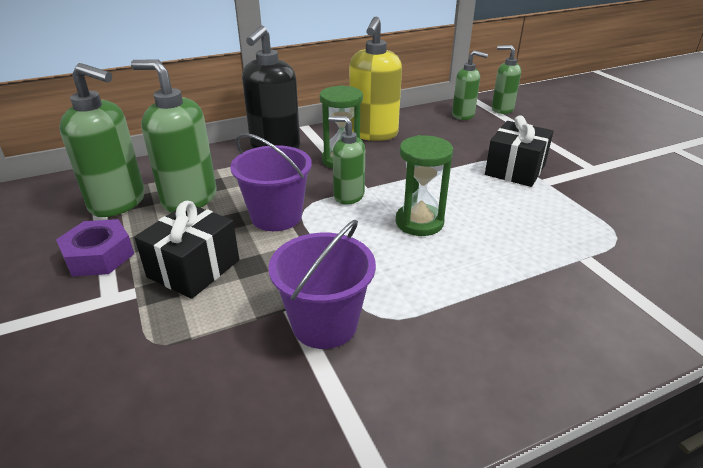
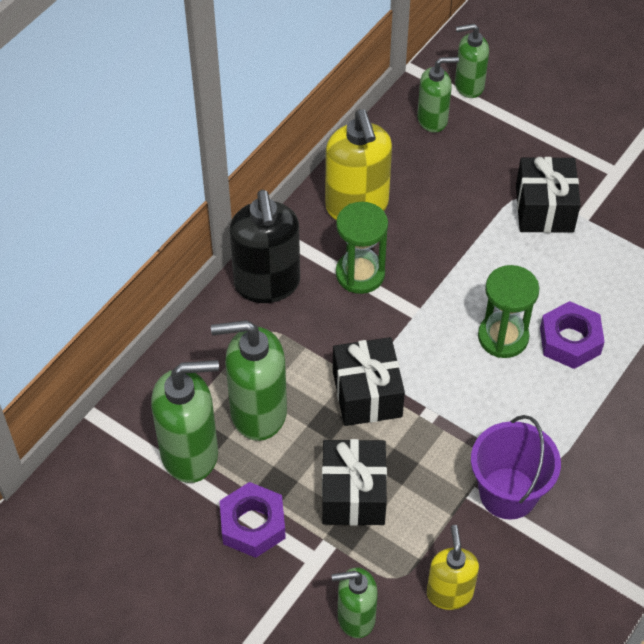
camera: 30 degrees left, 20 degrees up
purple bucket [230,133,312,231] -> black gift [333,337,405,426]
green soap dispenser [328,116,365,205] -> green soap dispenser moved to [332,567,378,638]
none -> yellow soap dispenser [427,525,479,610]
none -> purple nut [540,301,605,369]

